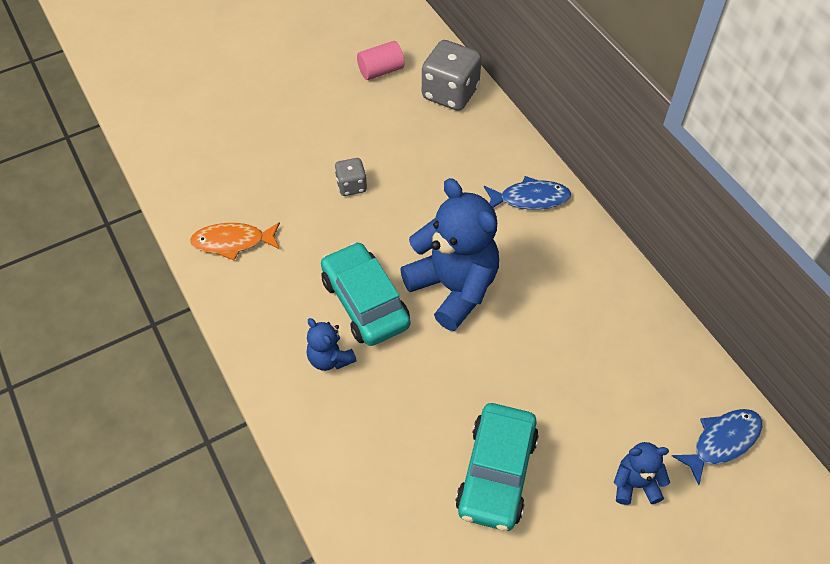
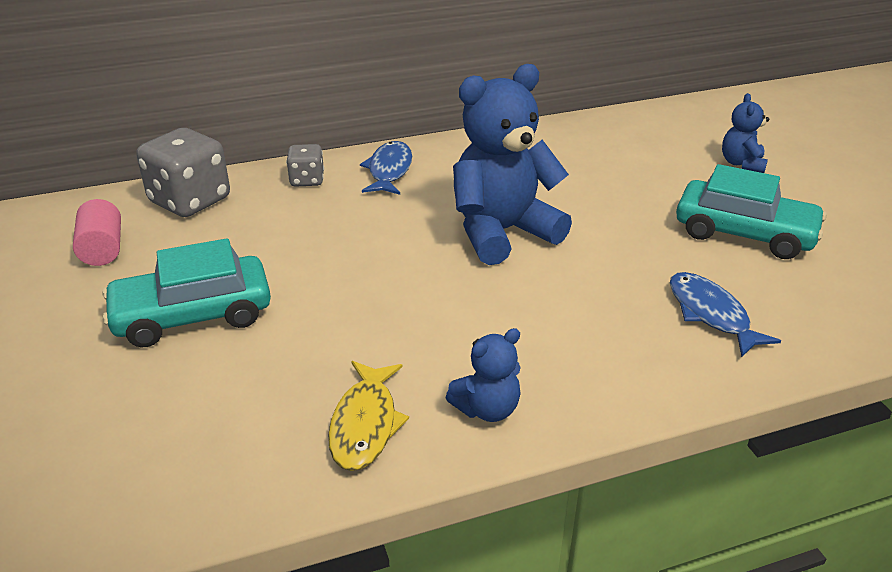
camera: 80 degrees left, 20 degrees down
orange fish [190,222,280,260] -> yellow fish [328,361,409,471]
blue teddy bear [307,318,357,371] -> blue teddy bear moved to [446,328,521,422]
turquoise car [321,242,410,346] -> turquoise car moved to [102,238,271,347]
grey dice [335,158,367,196] -> grey dice moved to [286,144,324,187]
blue fish [672,409,762,485] -> blue fish moved to [670,272,781,357]

